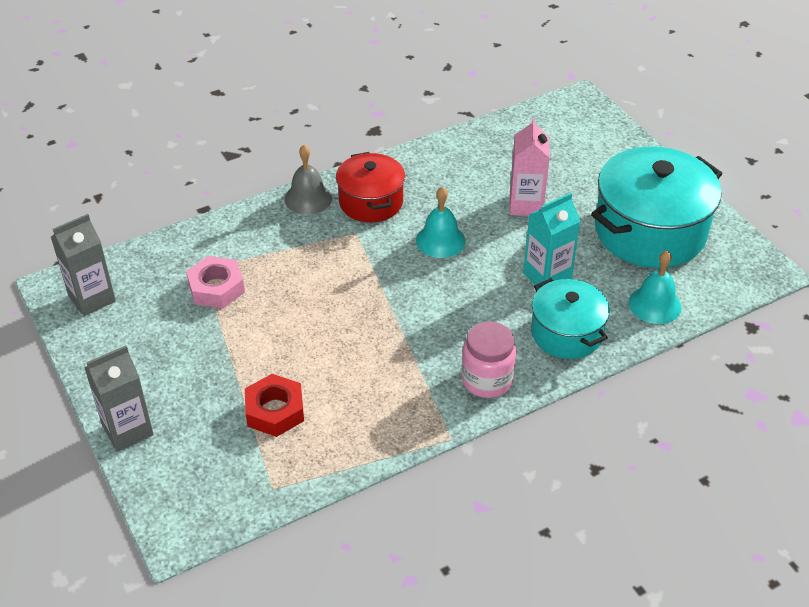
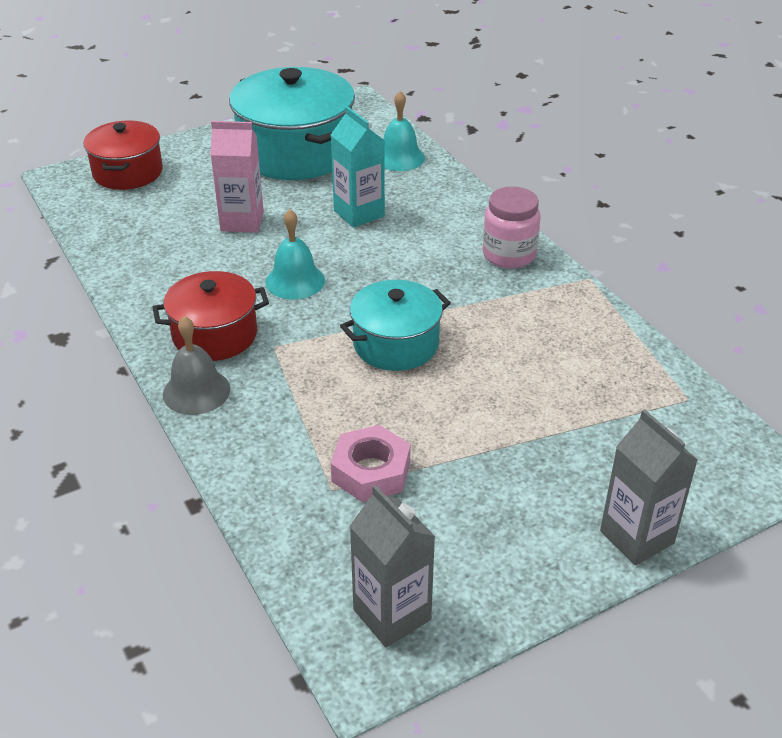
camera: 90 degrees left, 5 degrees down
red nut [245,374,304,437] -> none
turquoise pot [531,278,610,359] -> turquoise pot moved to [340,280,451,371]
none -> red pot [83,120,163,190]

